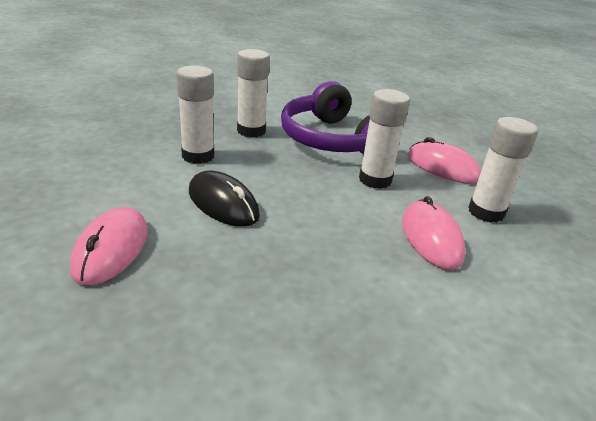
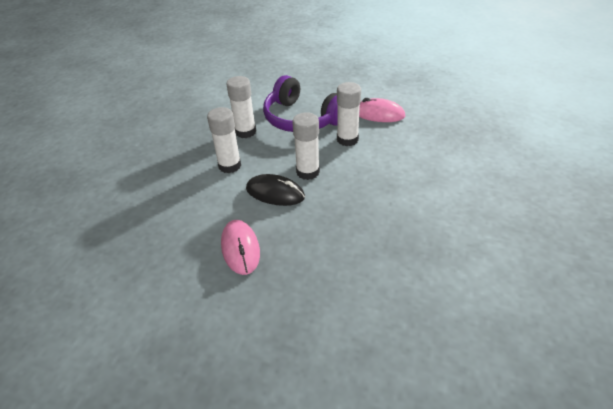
camera: 20 degrees left, 10 degrees up
pink mouse [402,196,465,270] -> none
white glue stick [469,117,538,223] -> white glue stick moved to [292,112,320,180]

